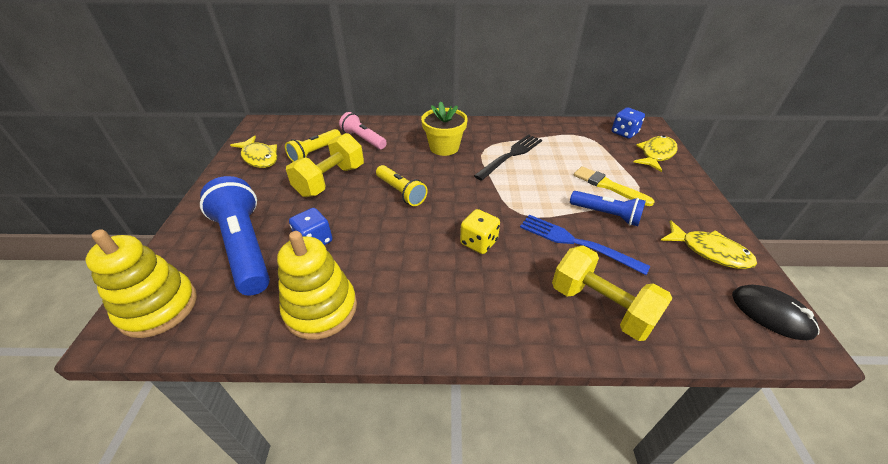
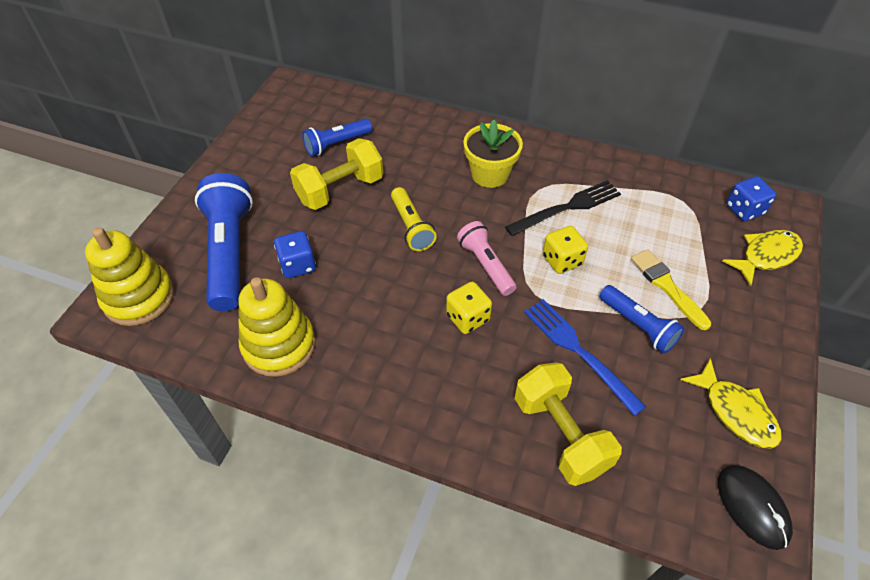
camera: 20 degrees right, 10 degrees up
yellow fish [230,135,277,168] -> none
yellow flashlight [285,129,341,162] -> blue flashlight [302,119,372,156]
pink flashlight [339,112,387,149] -> pink flashlight moved to [457,221,517,296]
none -> yellow dice [543,226,588,274]

